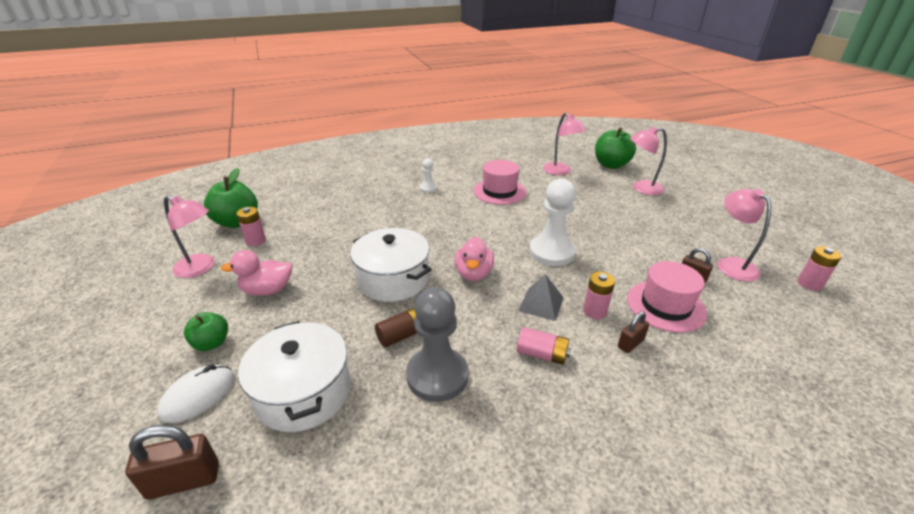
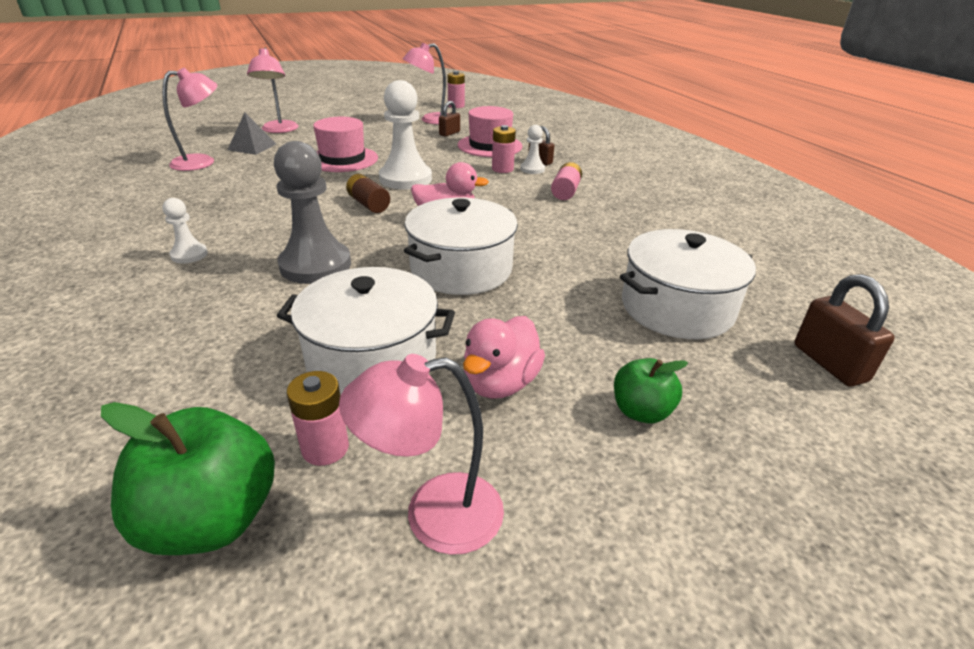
camera: 95 degrees left, 0 degrees up
white mouse [157,364,234,423] -> none
pink lamp [164,195,215,278] -> pink lamp turned 120 degrees counterclockwise [339,354,504,555]
pink duck [221,250,292,296] -> pink duck turned 45 degrees clockwise [463,316,545,399]
brown battery [375,308,417,347] -> brown battery moved to [346,174,390,213]
grey pawn [406,287,468,402] -> grey pawn moved to [274,141,351,284]
pink hat [474,160,526,205] -> pink hat moved to [313,117,378,172]
grey pyramid [518,274,564,321] -> grey pyramid moved to [228,112,276,155]
green apple [595,127,636,169] -> none
none -> white pot [277,267,455,395]
none -> white pawn [520,125,545,174]

